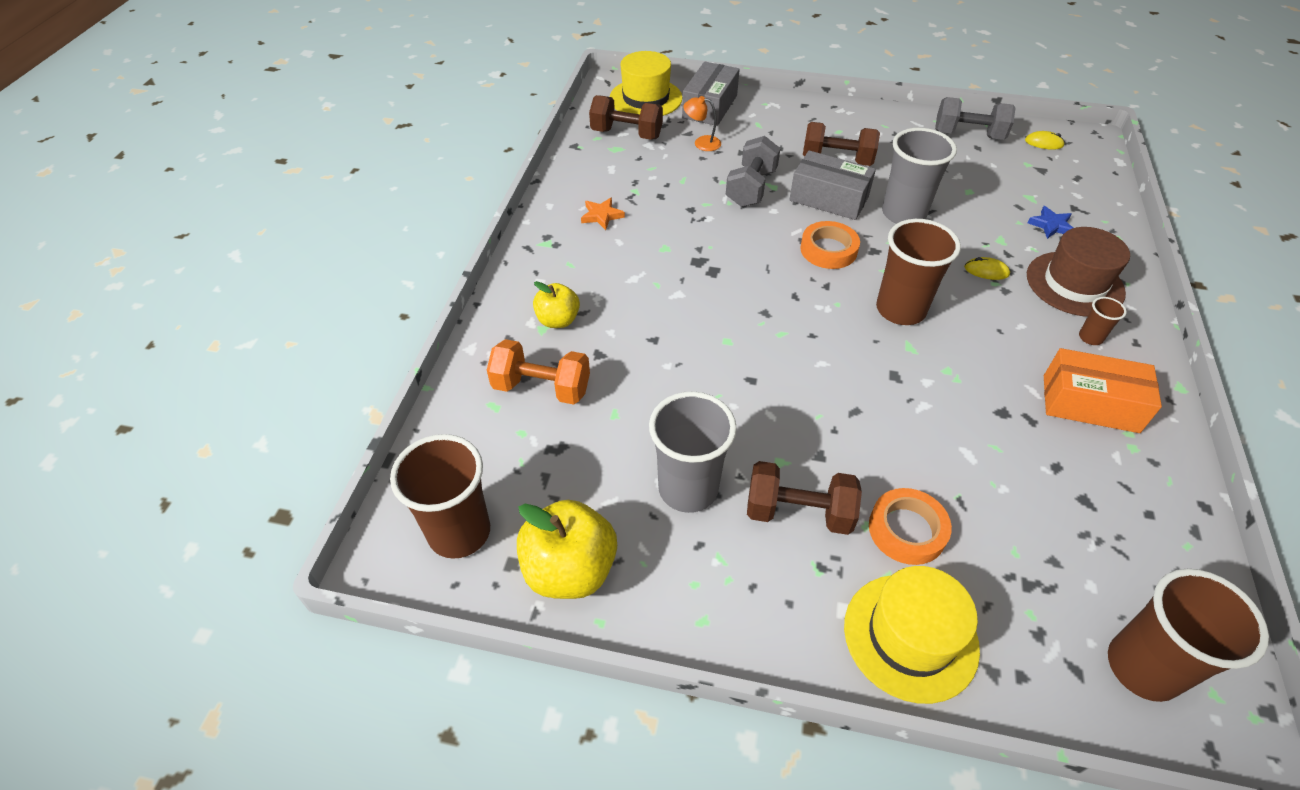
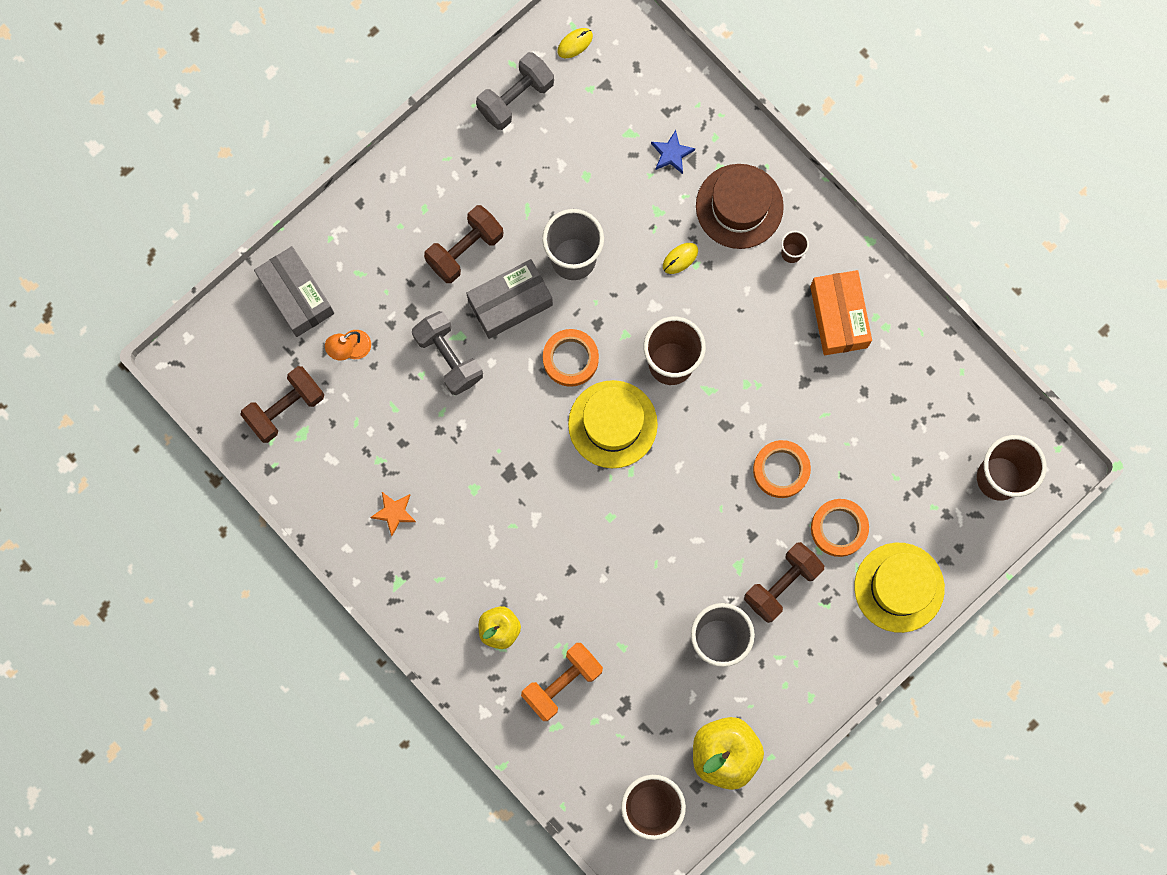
camera: 55 degrees left, 30 degrees up
yellow hat [610,51,682,116] -> yellow hat moved to [568,380,658,468]
orange box [1044,348,1162,433] -> orange box turned 60 degrees counterclockwise [810,270,872,355]
none -> orange tape [753,440,811,498]

